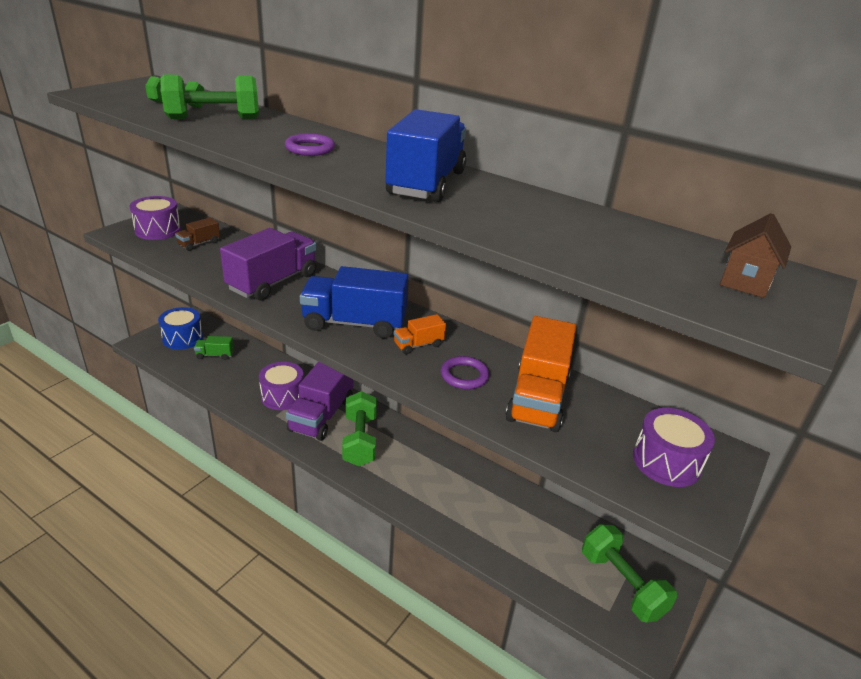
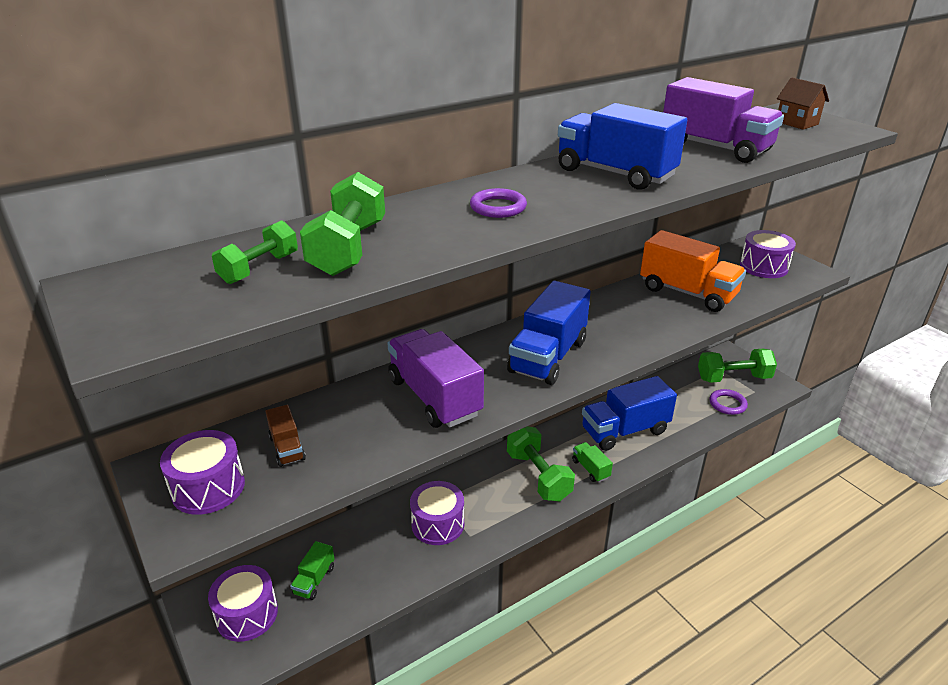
camera: 65 degrees left, 0 degrees up
blue drum [158,307,203,350] -> purple drum [208,565,278,642]
purple truck [286,362,353,441] -> purple truck moved to [663,77,784,163]
green dumbbell [342,391,377,466] -> green dumbbell turned 45 degrees clockwise [507,426,575,501]
orange truck [394,314,446,354] -> none
purple ring [441,356,489,389] -> purple ring moved to [709,389,748,415]
none -> green truck [572,442,613,482]
none -> blue truck [582,376,677,451]

